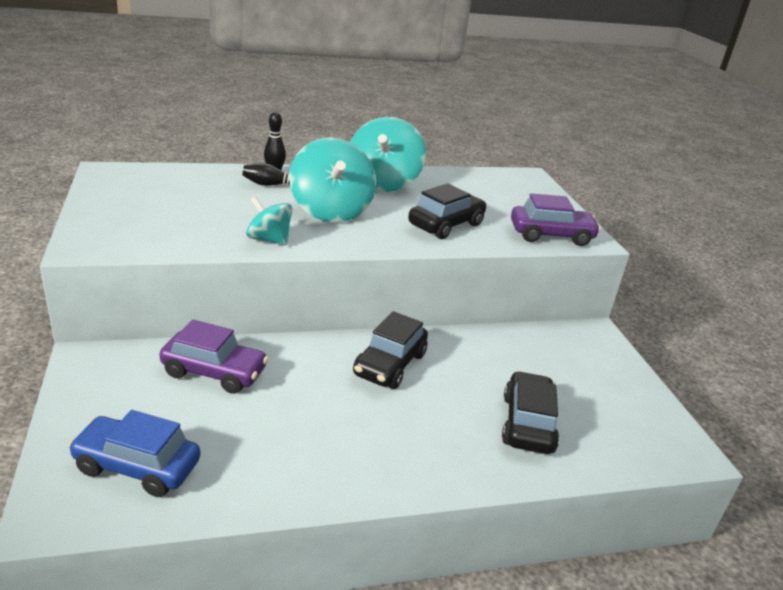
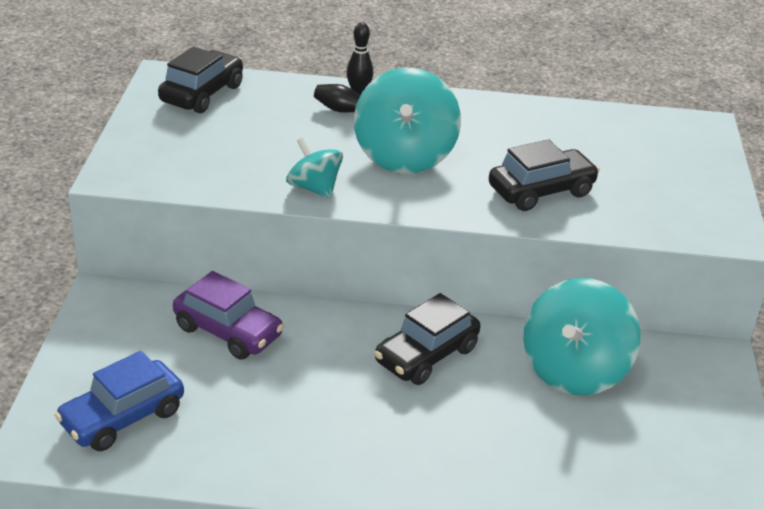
camera: 20 degrees right, 5 degrees up
blue car [68,410,201,497] -> blue car turned 75 degrees counterclockwise [55,351,184,451]
turquoise spinning top [350,117,426,192] -> turquoise spinning top moved to [523,278,641,395]
black car [502,371,559,454] -> black car moved to [158,47,243,113]
purple car [511,193,601,246] -> none

